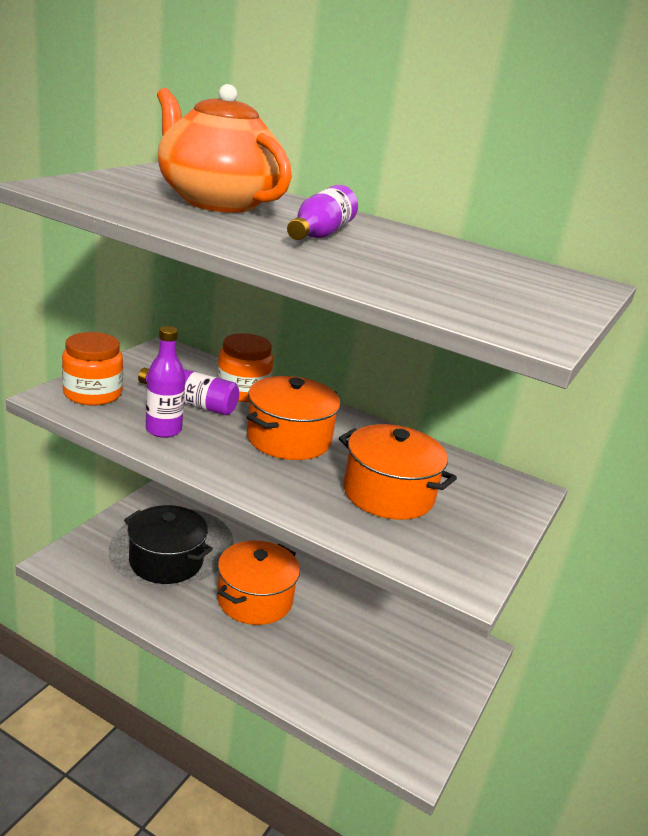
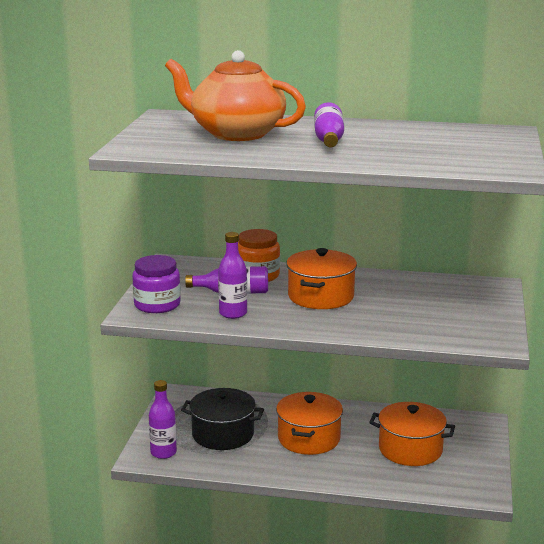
camera: 15 degrees left, 5 degrees down
orange jar [62,332,123,406] -> purple jar [132,255,181,313]
orange pot [339,424,457,520] -> orange pot moved to [369,402,455,466]
none -> purple bottle [149,380,177,459]

